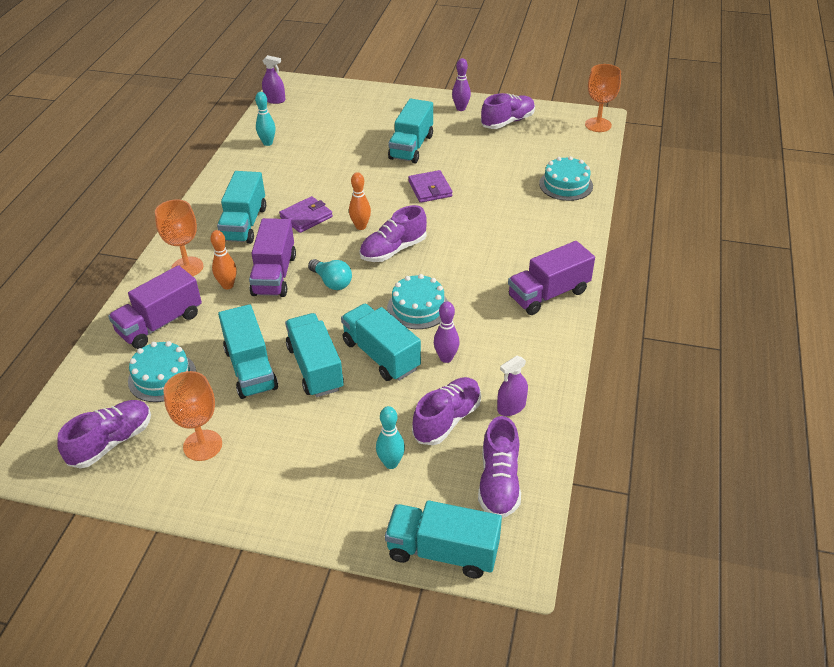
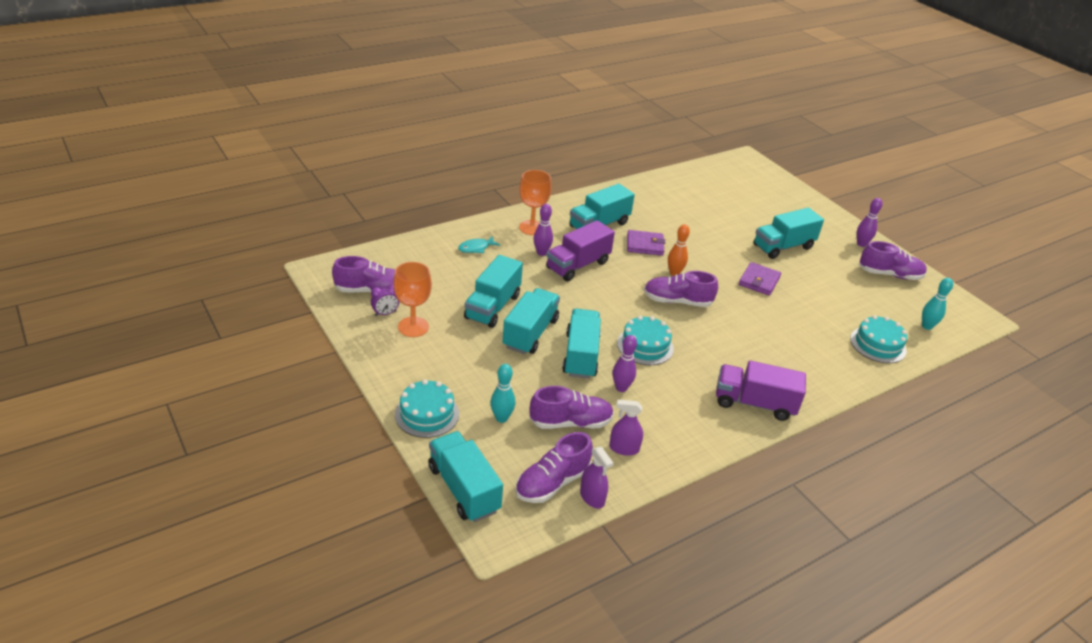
camera: 40 degrees right, 5 degrees down
purple truck [108,265,202,349] -> turquoise fish [458,236,500,253]
turquoise cake [128,341,196,402] -> turquoise cake moved to [395,379,459,438]
orange bowling pin [210,230,236,289] -> purple bowling pin [533,204,553,256]
turquoise bowling pin [255,92,276,146] -> turquoise bowling pin moved to [922,278,953,330]
purple spray bottle [262,55,286,104] -> purple spray bottle moved to [580,447,613,508]
turquoise light bulb [308,259,352,290] -> none
orange goblet [585,64,621,132] -> none
none -> purple clock [371,284,400,316]

